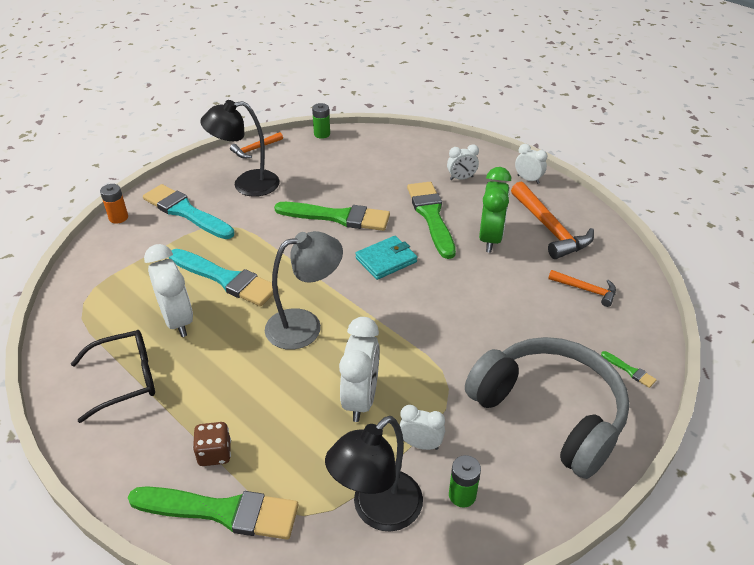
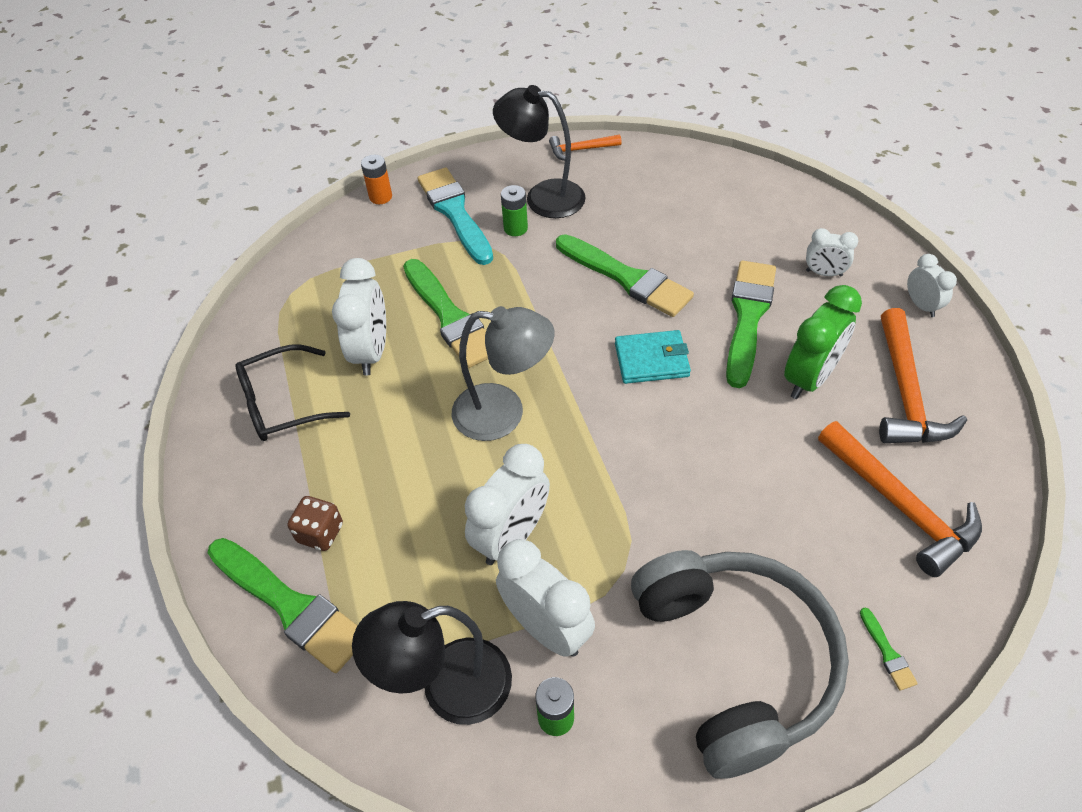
camera: 30 degrees right, 10 degrees up
black glasses [71,330,155,423] -> black glasses turned 150 degrees clockwise [235,345,350,441]
turquoise brush [169,249,278,306] -> green brush [403,259,488,368]
green battery [312,103,330,139] -> green battery moved to [501,185,528,236]
white clock [399,405,445,450] -> white clock [496,539,595,657], size x1.76
orange hammer [548,270,616,307] -> orange hammer [818,421,982,577], size x1.79

